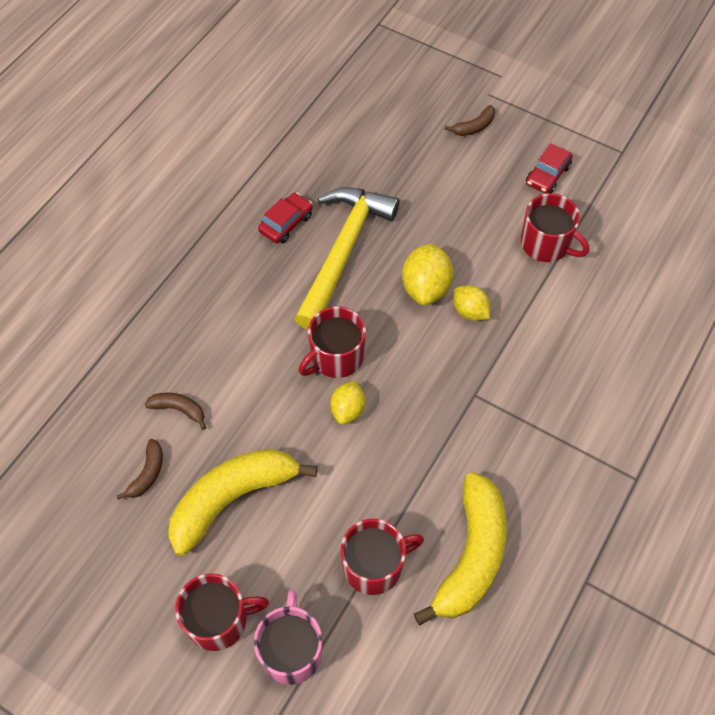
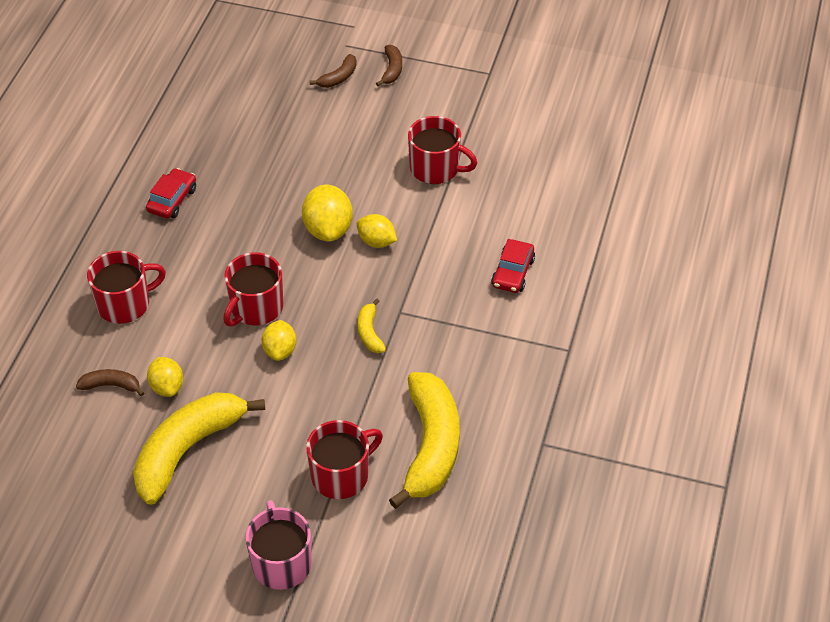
camera: 15 degrees left, 10 degrees down
brown banana [116,439,163,500] -> brown banana moved to [376,45,402,86]
red mug [175,573,269,651] -> red mug moved to [87,251,166,324]
yellow hammer [295,187,399,329] -> none
red car [526,143,573,194] -> red car moved to [491,239,535,293]
none -> yellow lemon [147,357,183,397]
none -> yellow banana [358,298,386,353]

